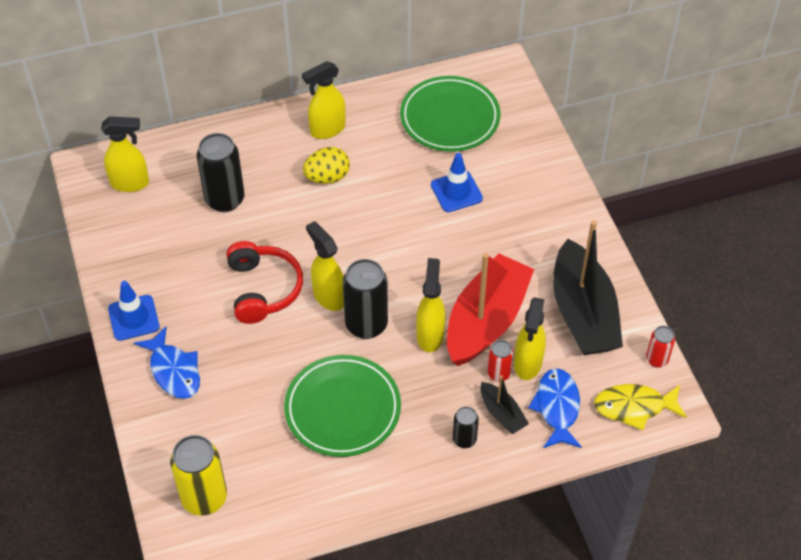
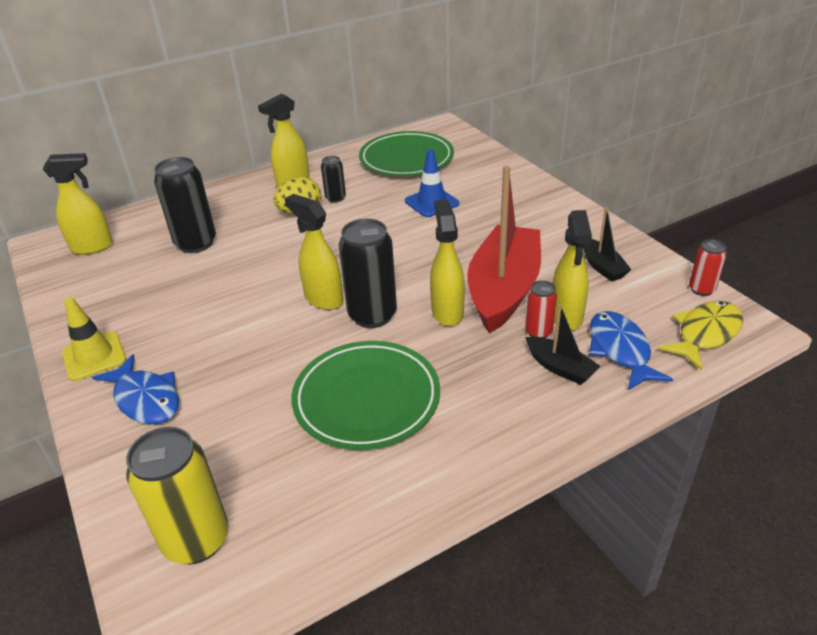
camera: 10 degrees left, 15 degrees down
blue traffic cone [108,281,160,341] -> yellow traffic cone [62,297,126,381]
red headphones [226,241,303,324] -> none
black can [453,406,479,448] -> black can moved to [321,156,346,203]
black boat [553,220,623,355] -> black boat [583,207,632,281], size x0.46
yellow fish [594,384,687,430] -> yellow fish turned 150 degrees clockwise [658,301,743,370]

